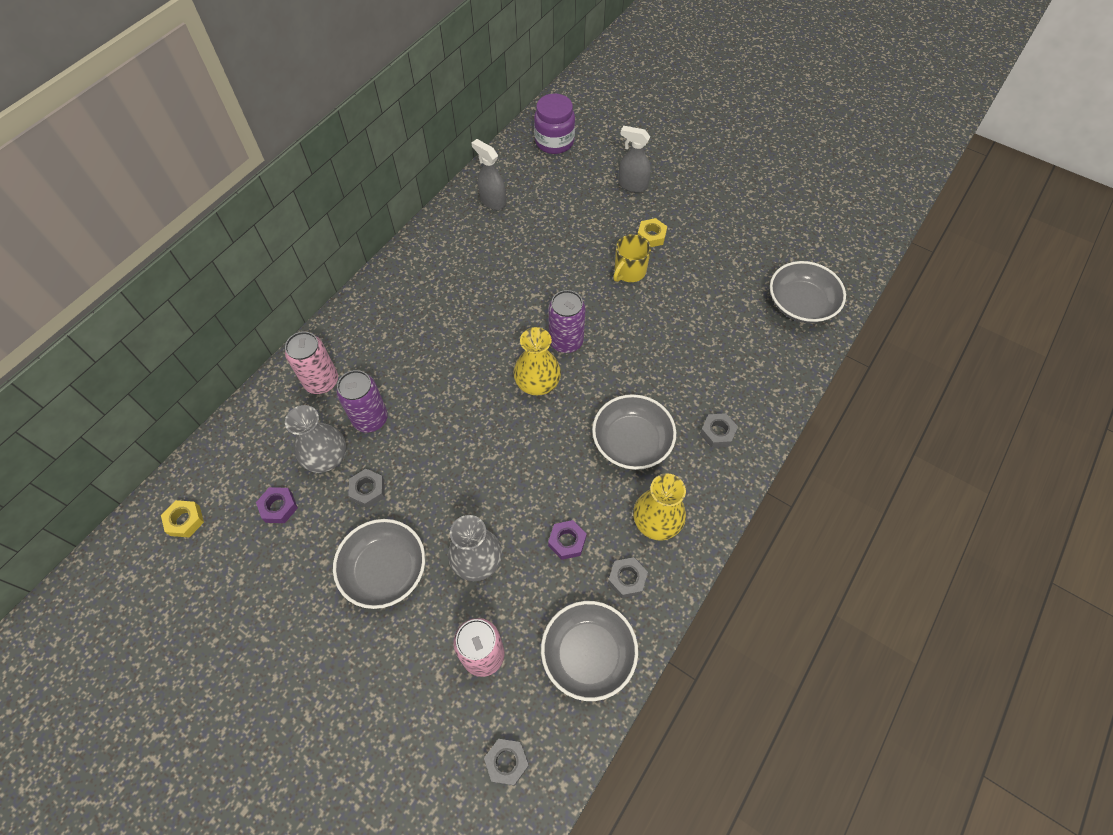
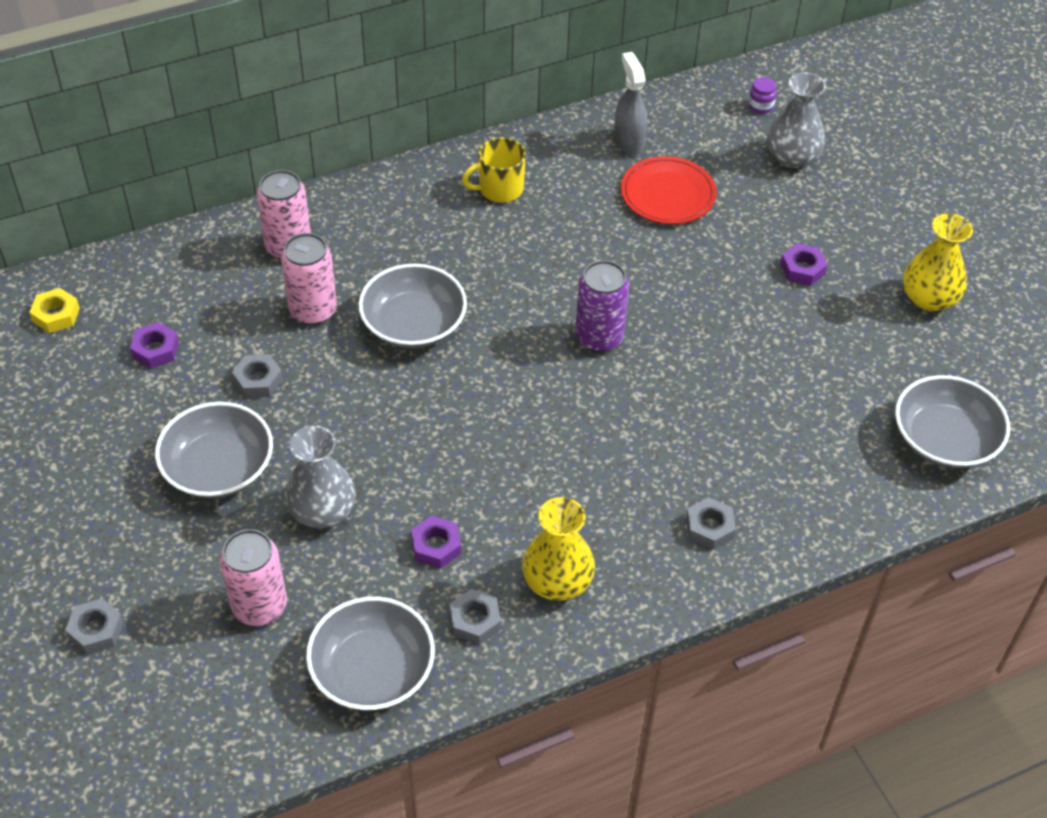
camera: 30 degrees right, 10 degrees down
grey vase [285,405,346,473] -> grey vase moved to [767,72,826,168]
purple can [336,370,388,432] -> pink can [281,233,337,325]
grey nut [484,739,529,786] -> grey nut moved to [65,598,124,655]
yellow vase [513,327,561,395] -> yellow vase moved to [903,213,973,311]
purple jar [534,94,575,154] -> purple jar [748,77,777,114], size x0.44
grey bowl [592,394,676,470] -> grey bowl moved to [358,264,467,348]
yellow mug [613,234,651,282] -> yellow mug moved to [462,137,526,202]
grey spray bottle [618,126,651,193] -> none
yellow nut [638,218,667,247] -> purple nut [780,243,828,286]
none -> red plate [621,156,717,224]

